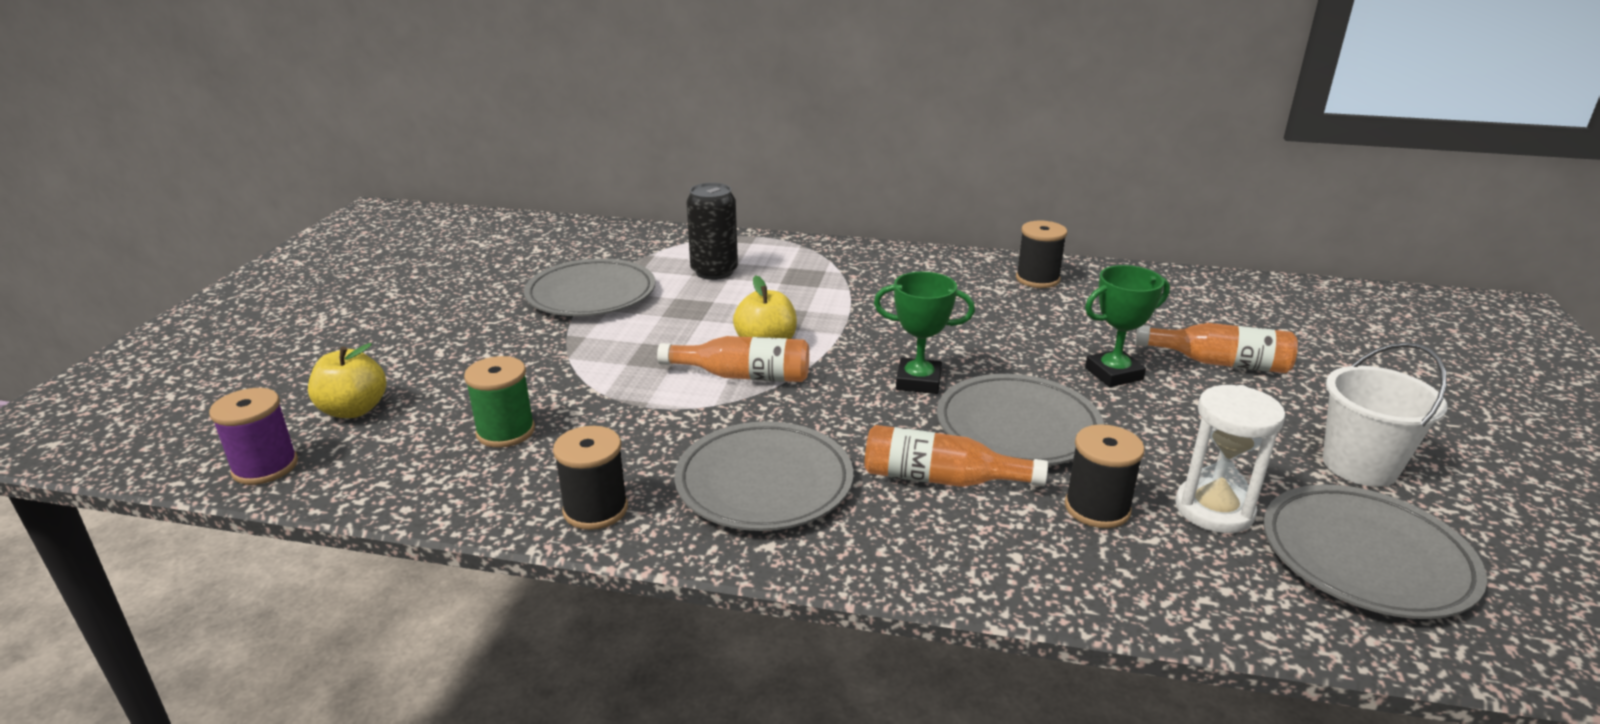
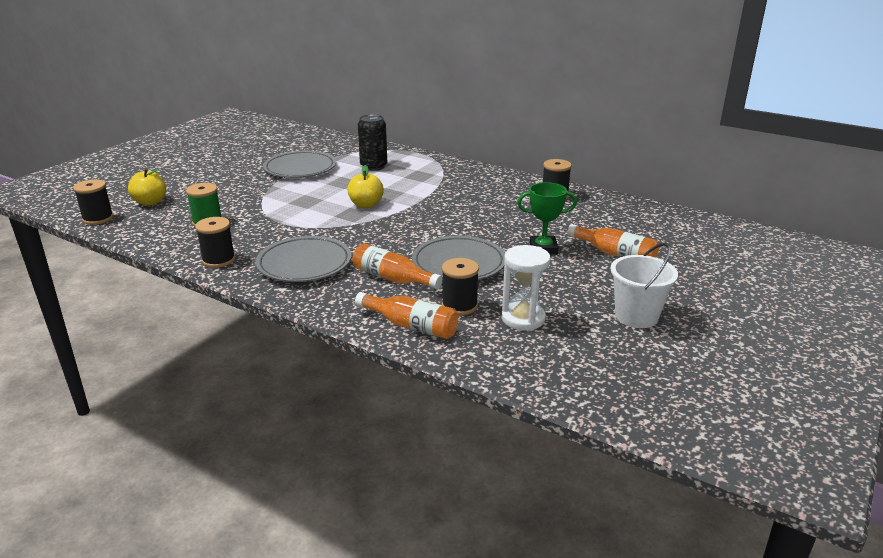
camera: 20 degrees right, 0 degrees up
purple spool [209,388,298,485] -> black spool [73,179,114,225]
orange bottle [657,336,809,382] -> orange bottle moved to [355,292,459,339]
green trophy [874,272,975,394] -> none
grey plate [1263,484,1487,619] -> none

